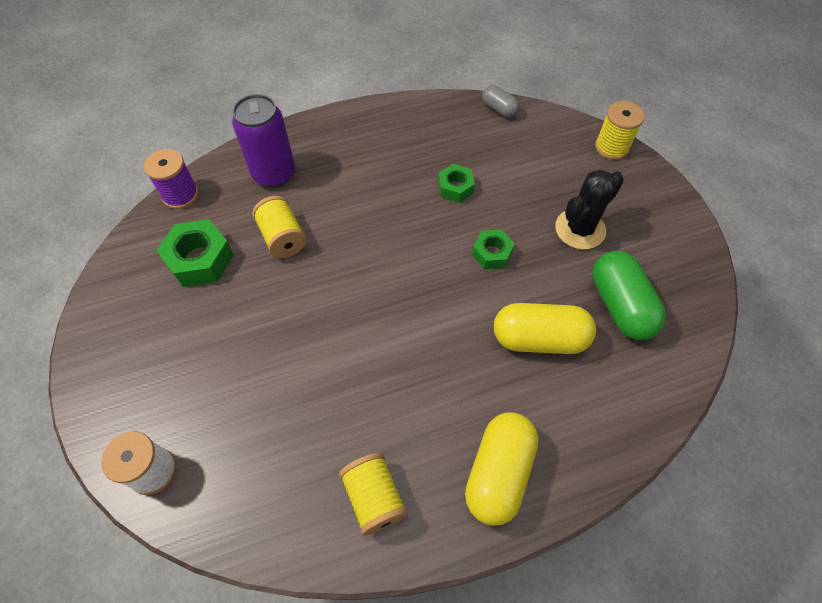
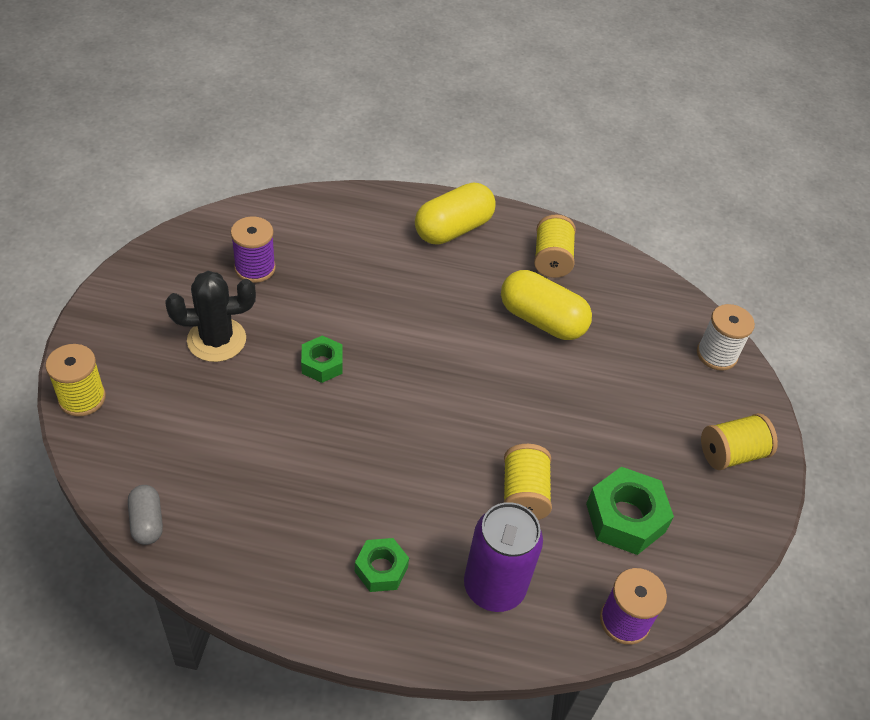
camera: 155 degrees left, 10 degrees down
green nut [438,164,475,203] -> green nut moved to [355,538,409,592]
yellow capsule [494,303,596,354] -> yellow capsule moved to [501,270,592,340]
green capsule [592,251,666,340] -> purple spool [231,216,276,283]
none -> yellow spool [701,413,778,470]

